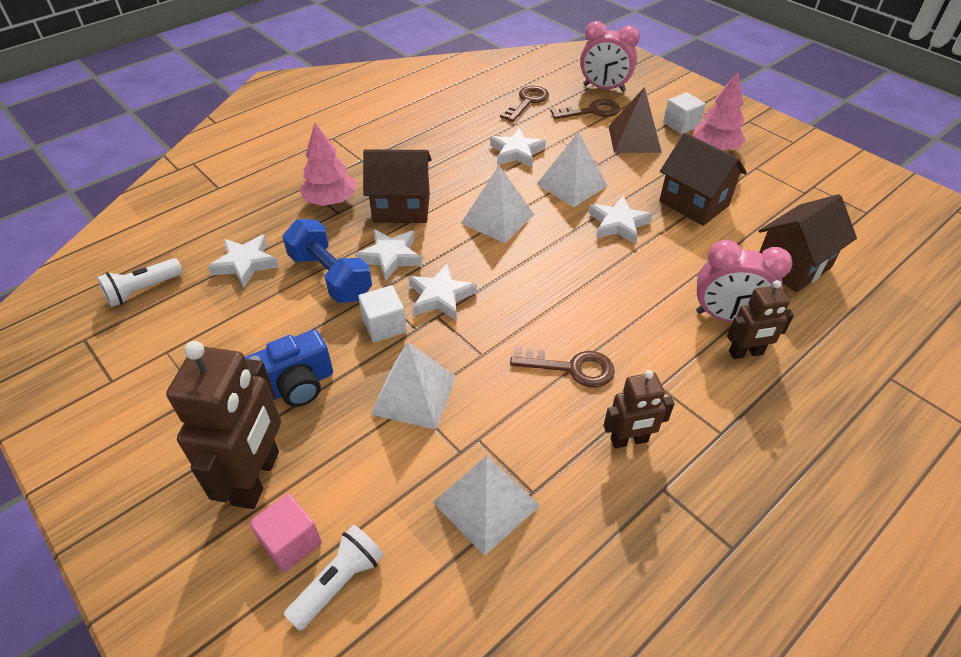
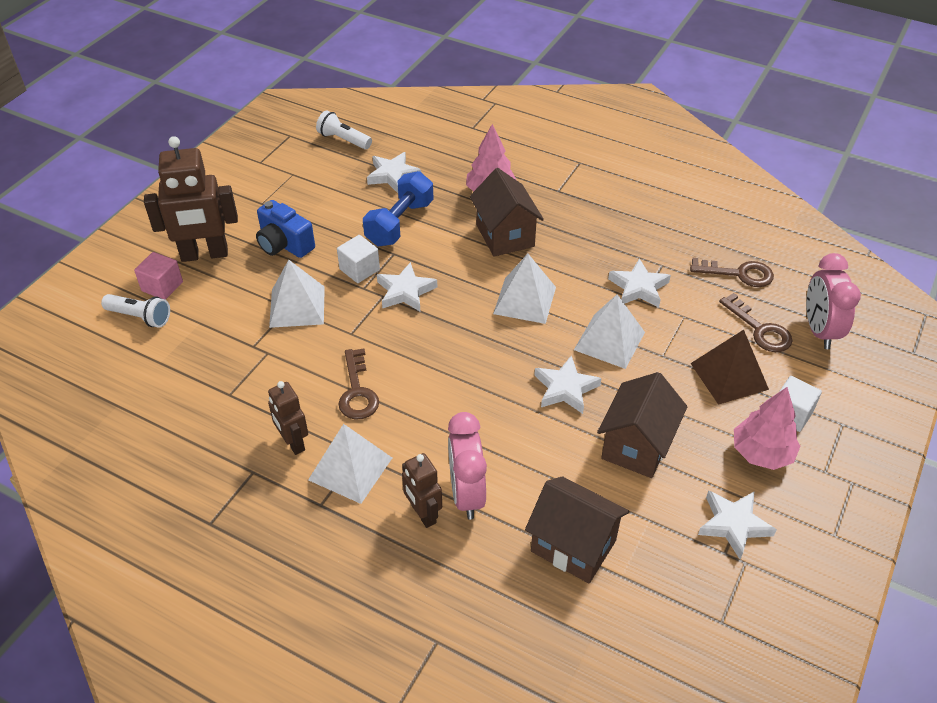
camera: 70 degrees right, 0 degrees up
white star [355,229,422,281] -> white star moved to [698,490,777,559]
white pyramid [433,456,540,556] -> white pyramid moved to [308,424,392,504]

